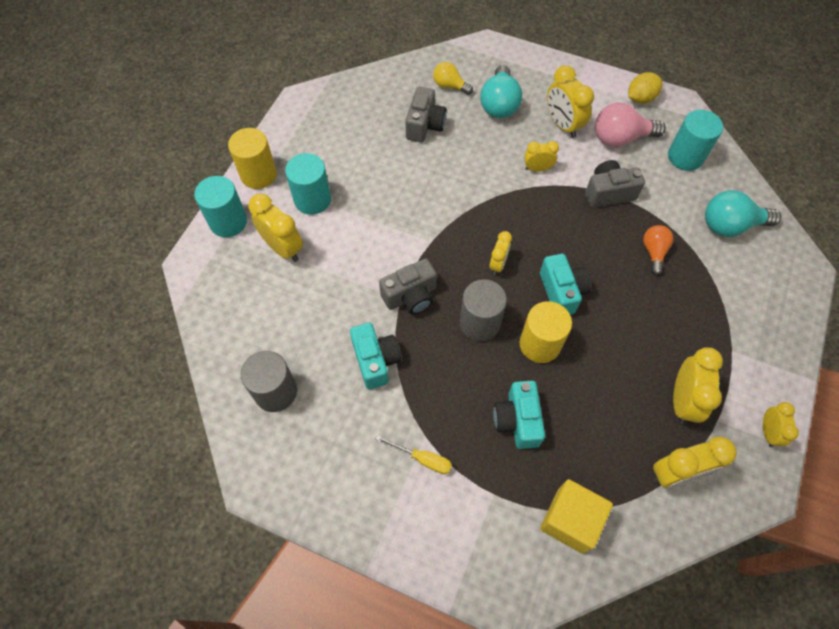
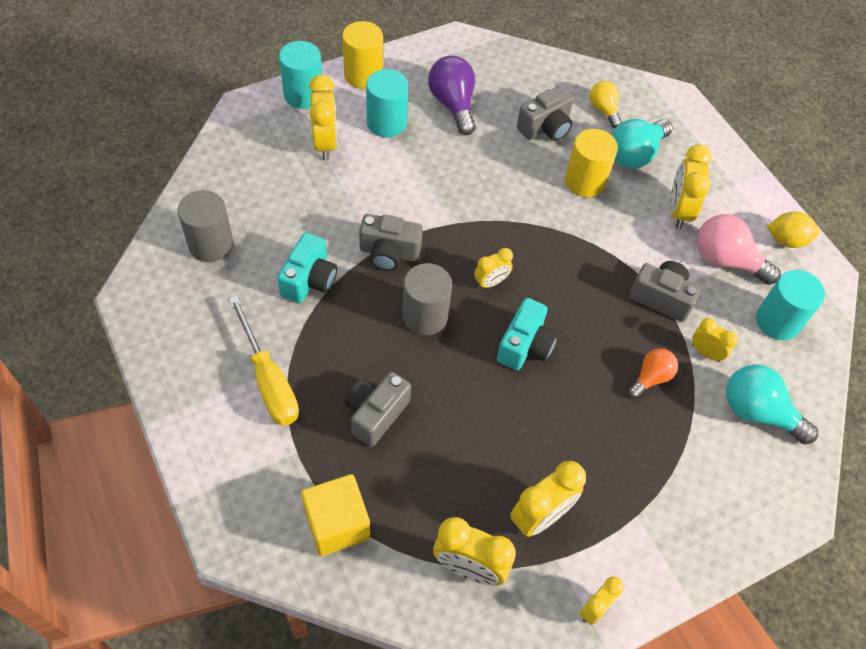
camera: 35 degrees right, 5 degrees down
yellow screwdriver [376,435,452,474] -> yellow screwdriver [229,296,299,426], size x1.79
turquoise camera [493,381,545,449] -> grey camera [345,372,411,447]
yellow cylinder [520,301,572,363] -> yellow cylinder moved to [565,129,618,197]
yellow clock [524,141,559,172] -> yellow clock moved to [692,318,738,362]
none -> purple light bulb [428,56,476,135]

